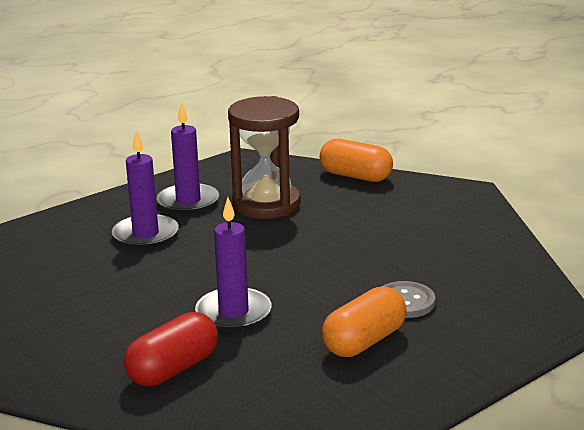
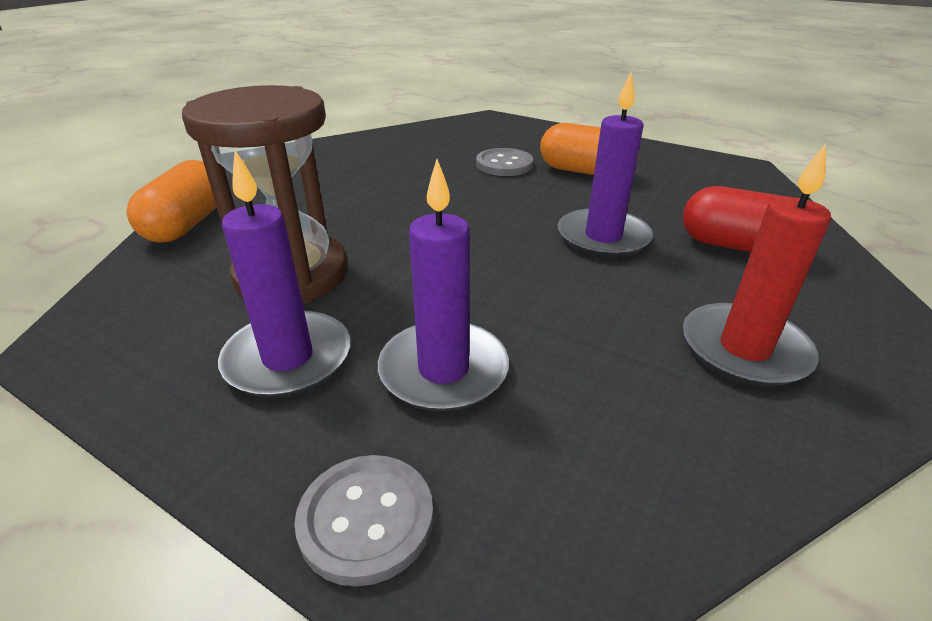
camera: 110 degrees left, 10 degrees up
none -> grey button [294,455,433,587]
none -> red candle [683,144,831,387]

